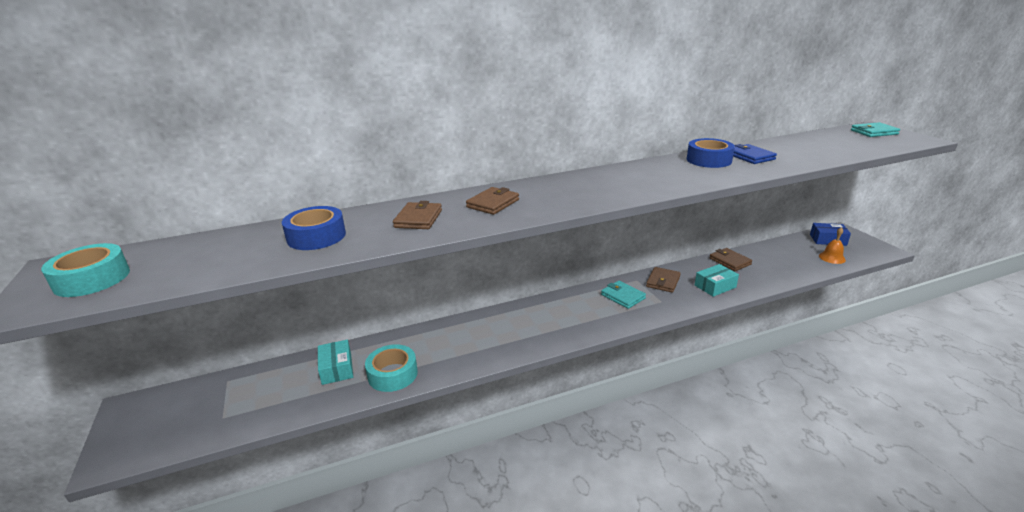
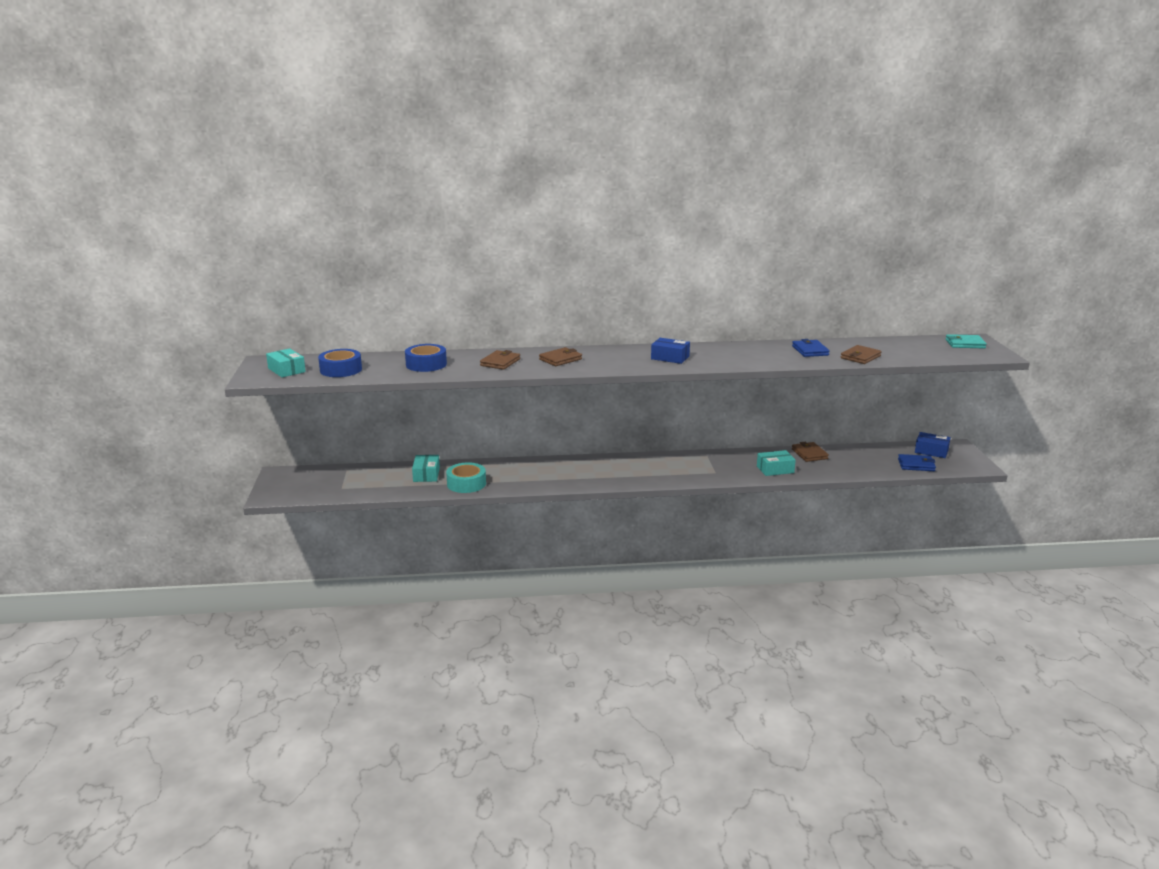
camera: 15 degrees right, 5 degrees down
turquoise tape [41,243,130,297] -> turquoise box [266,348,306,377]
turquoise wallet [601,281,646,309] -> none
brown wallet [646,267,681,293] -> brown wallet moved to [841,345,882,364]
blue tape [687,138,735,168] -> blue tape moved to [318,349,362,377]
orange bell [819,227,846,264] -> blue wallet [898,454,936,471]
none -> blue box [651,338,690,364]

